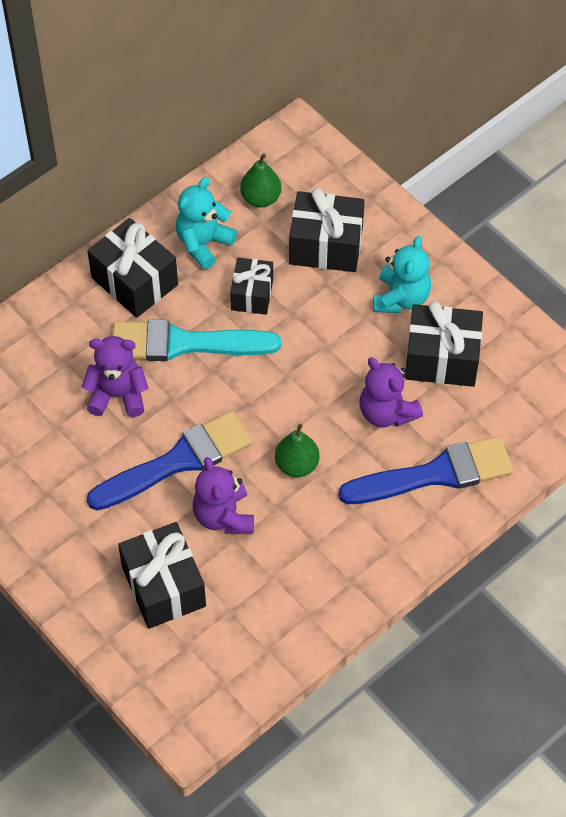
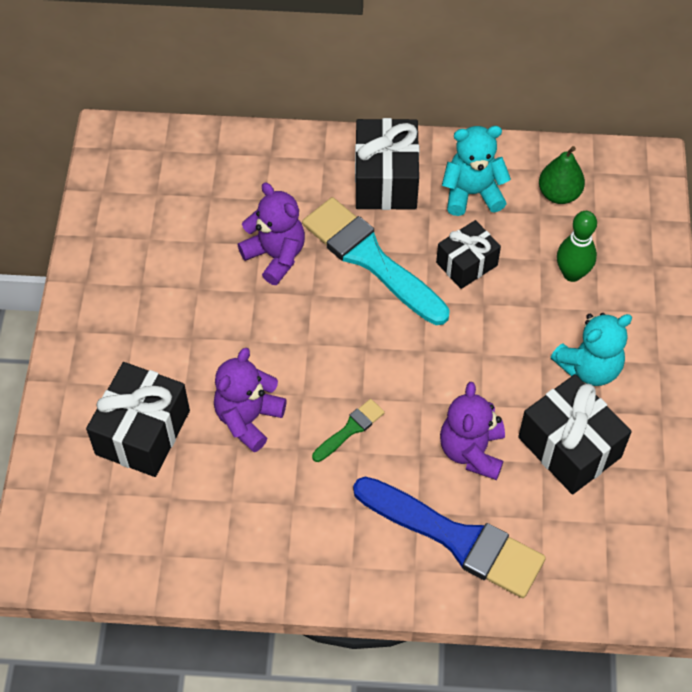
camera: 45 degrees right, 0 degrees up
blue brush [86,411,252,510] -> none
green pear [275,424,320,477] -> green brush [312,399,385,462]
black gift [289,188,365,272] -> green bowling pin [557,211,597,282]

